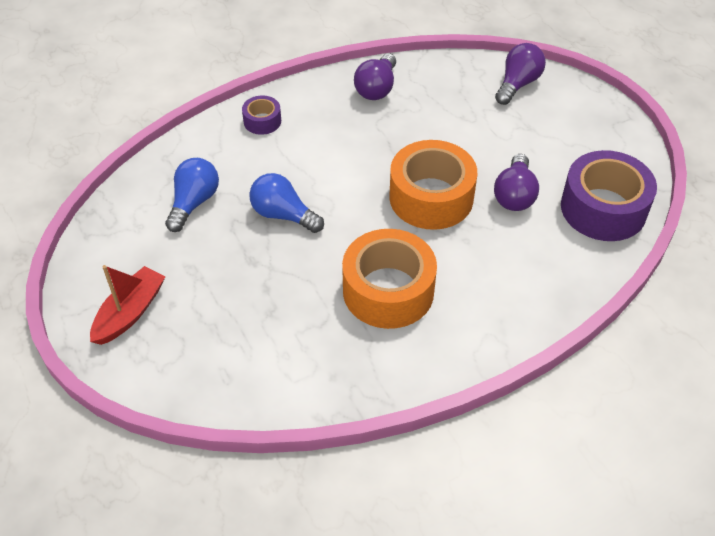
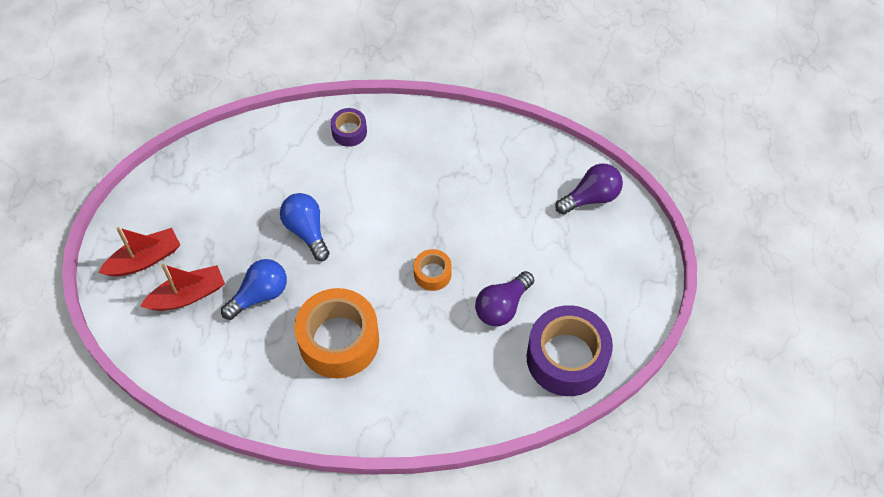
camera: 30 degrees right, 10 degrees up
blue light bulb [165,158,219,232] -> blue light bulb moved to [221,259,287,320]
purple light bulb [354,53,396,100] -> none
orange tape [389,140,477,230] -> orange tape [414,249,452,291], size x0.48
none -> red boat [140,264,225,311]

